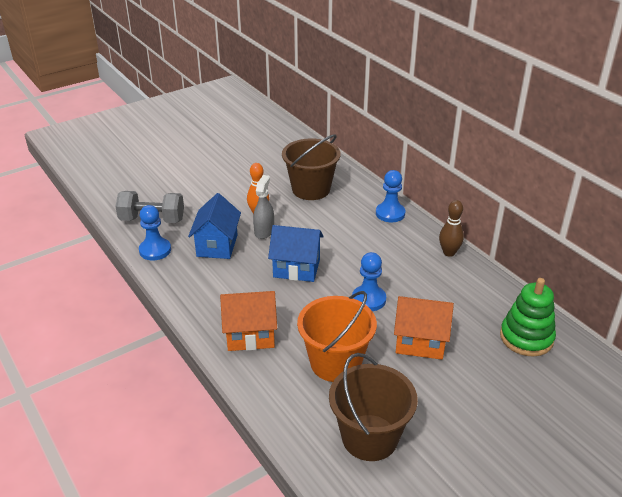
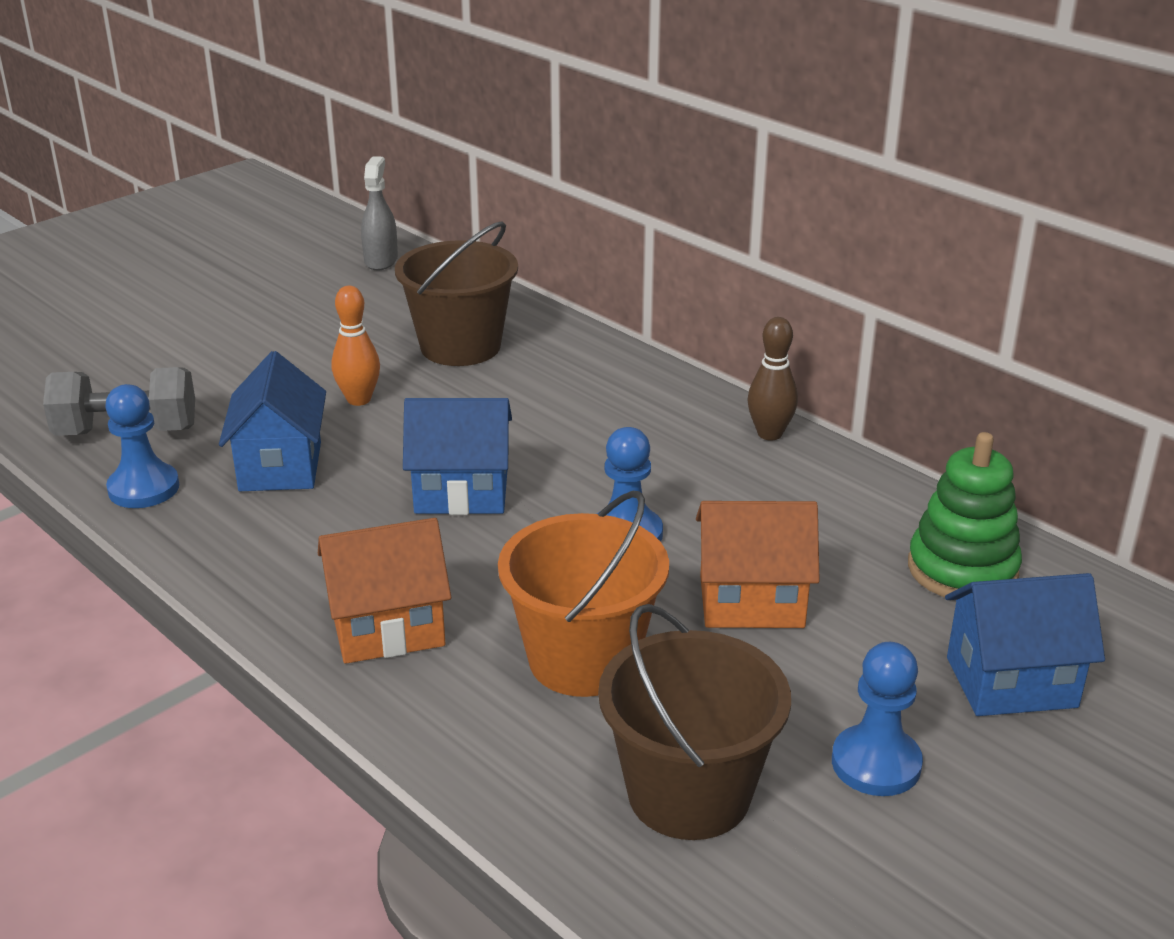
camera: 10 degrees left, 5 degrees down
grey spray bottle [253,175,274,239] -> grey spray bottle moved to [361,156,398,270]
blue pawn [376,170,405,222] -> blue pawn moved to [832,642,923,796]
none -> blue house [945,573,1105,716]

